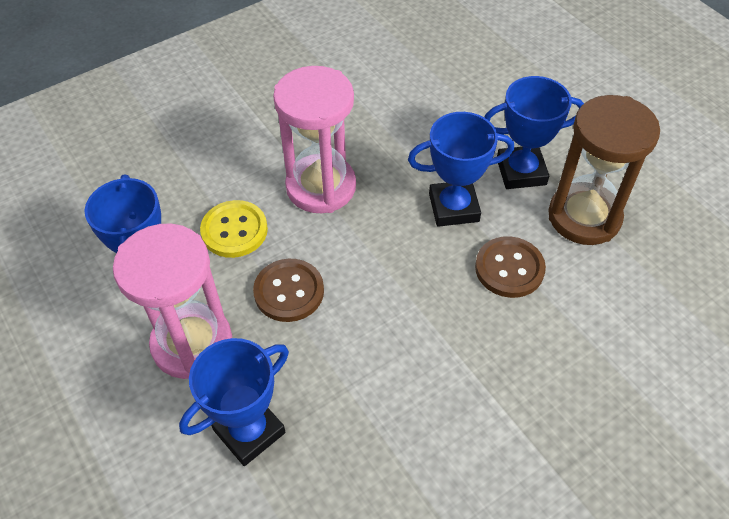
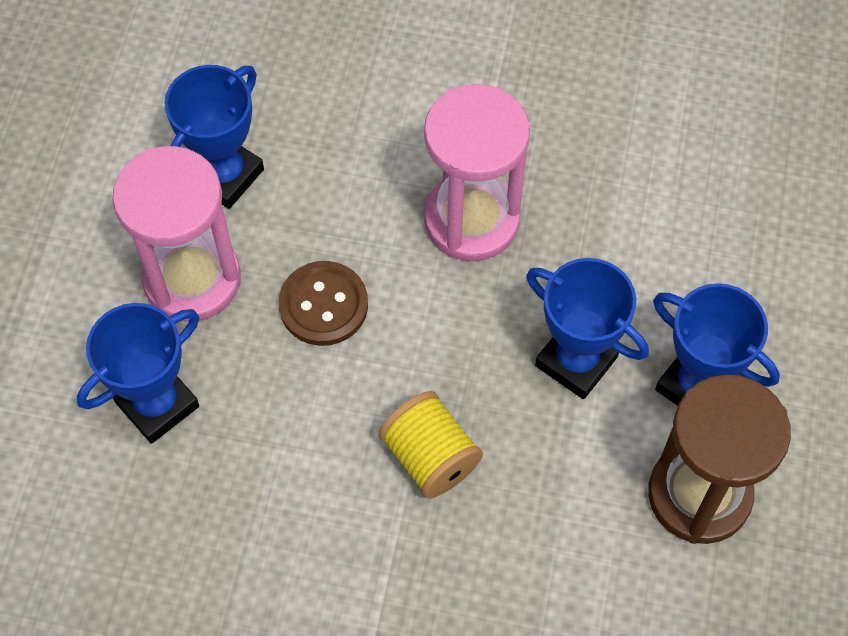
camera: 45 degrees right, 10 degrees up
blue trophy [179,338,289,466] -> blue trophy turned 45 degrees counterclockwise [77,303,199,444]
yellow button [200,200,268,258] -> none
brown button [475,236,546,298] -> none
none -> yellow spool [378,391,483,498]

